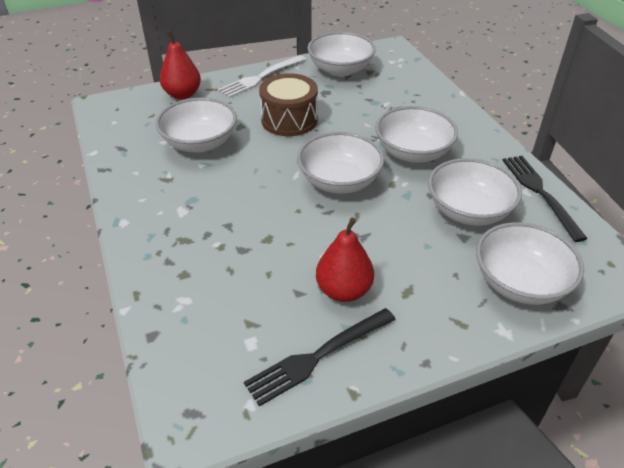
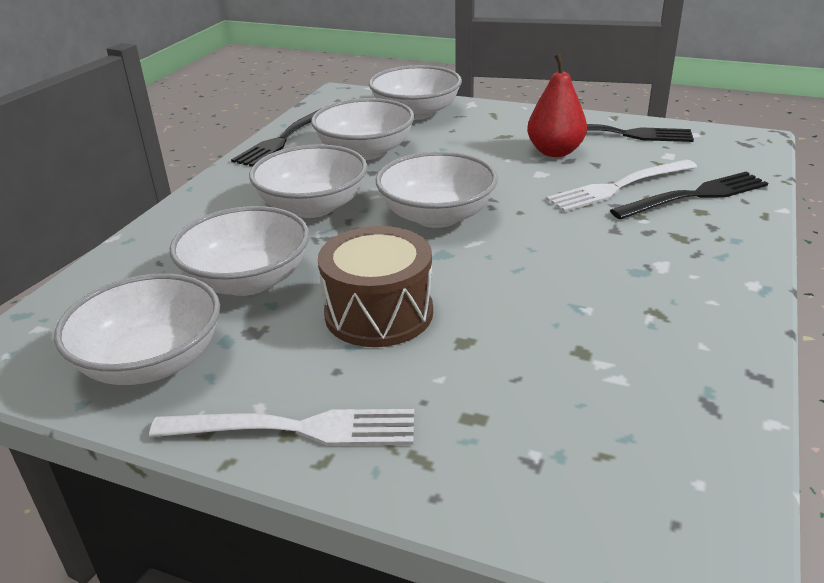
camera: 135 degrees left, 10 degrees down
white bowl [155,97,237,152] -> white bowl moved to [170,206,309,296]
red pear [160,30,201,99] -> none
none -> white fork [546,159,697,212]
none -> black fork [610,172,768,220]

